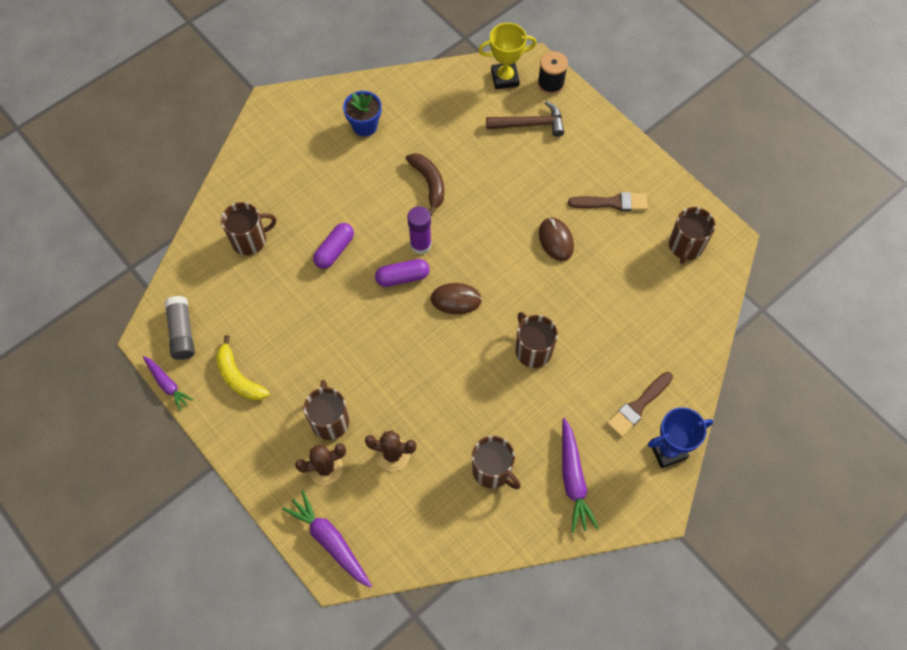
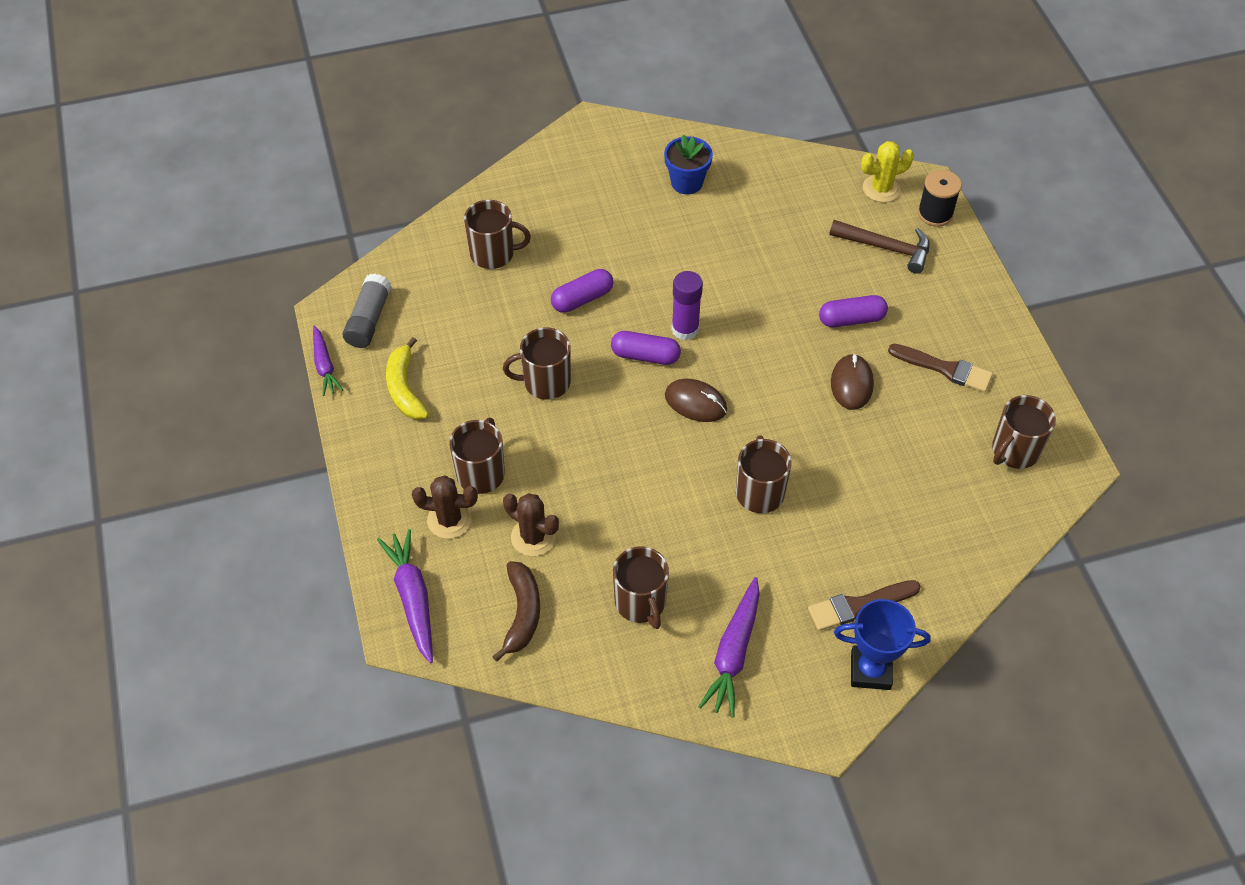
camera: 25 degrees right, 10 degrees down
brown banana [406,153,444,216] -> brown banana moved to [492,561,540,662]
yellow trophy [478,23,537,89] -> yellow cactus [861,141,914,202]
none -> brown mug [503,327,571,400]
none -> purple capsule [819,295,888,327]

